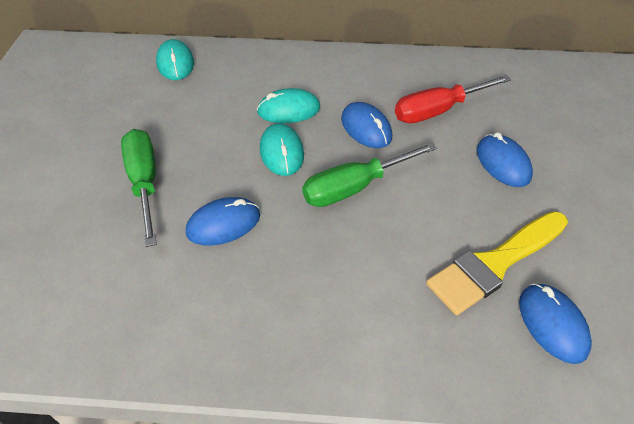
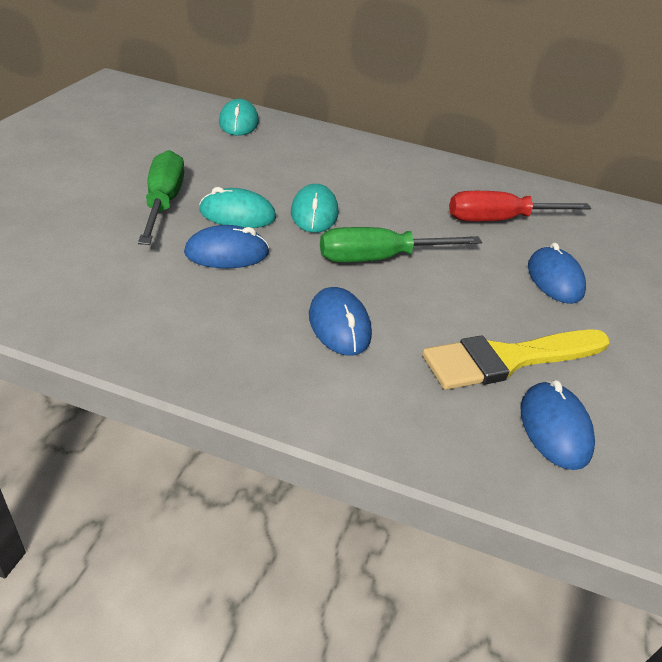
camera: 10 degrees right, 10 degrees down
turquoise mouse [257,88,320,123] -> turquoise mouse moved to [199,187,276,228]
blue mouse [341,102,392,148] -> blue mouse moved to [309,287,372,356]

